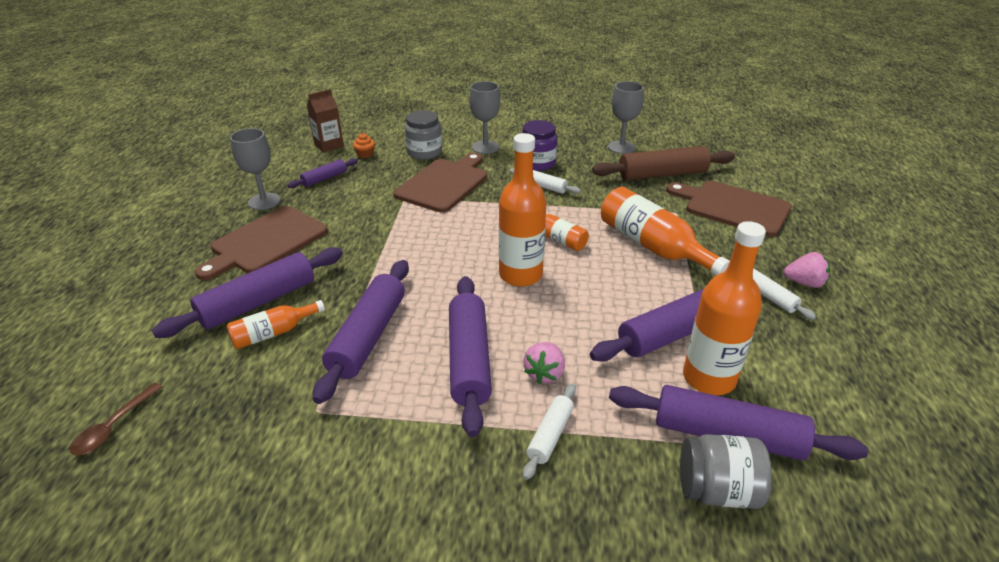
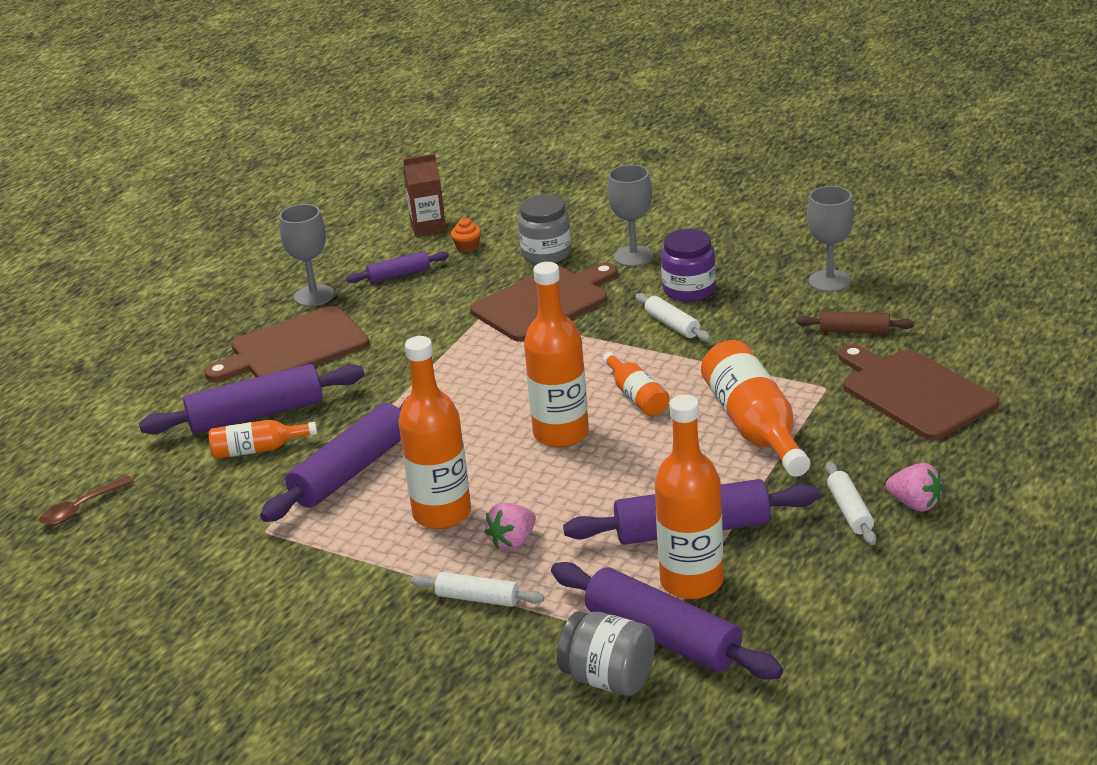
camera: 25 degrees right, 5 degrees down
purple rolling pin [449,276,492,437] -> orange bottle [398,336,471,529]
white rolling pin [523,383,576,480] -> white rolling pin turned 60 degrees clockwise [410,572,544,607]
brown rolling pin [592,146,735,180] -> brown rolling pin [796,311,914,334], size x0.52

